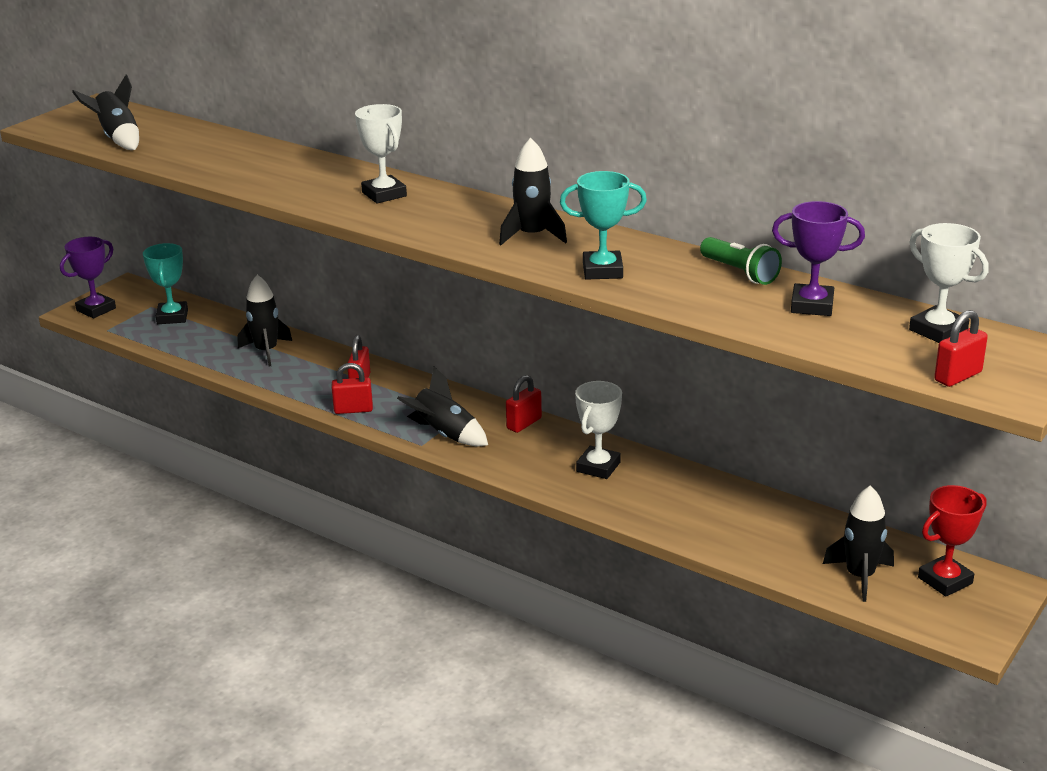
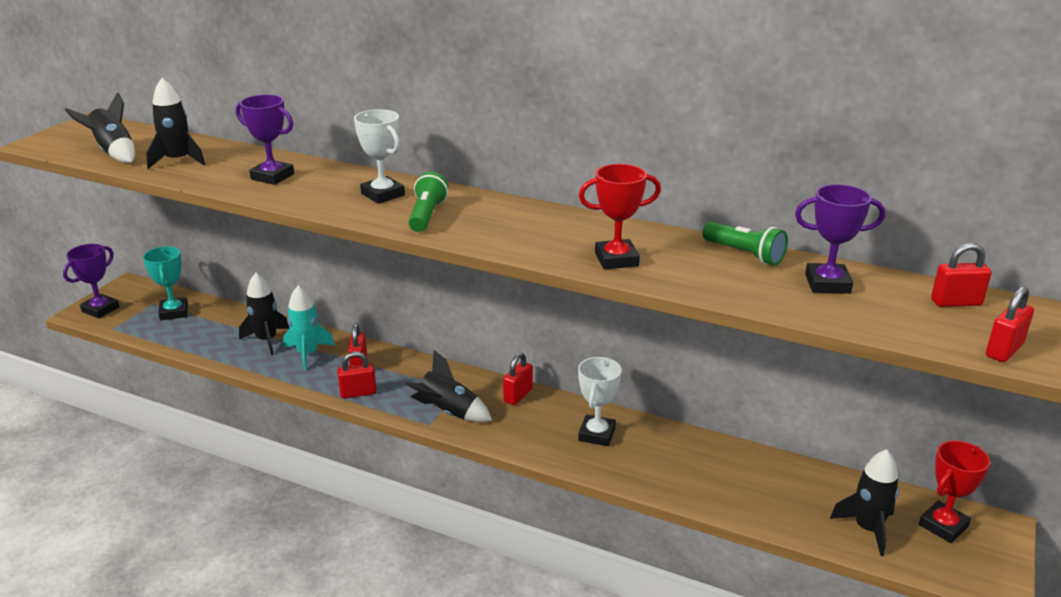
camera: 10 degrees left, 0 degrees up
black rocket [499,138,567,245] -> black rocket moved to [146,78,205,169]
turquoise trophy [560,171,647,280] -> red trophy [579,164,661,269]
white trophy [909,223,989,343] -> red padlock [931,243,992,307]
none -> purple trophy [236,94,294,185]
none -> turquoise rocket [283,285,335,371]
none -> green flashlight [408,172,448,232]

